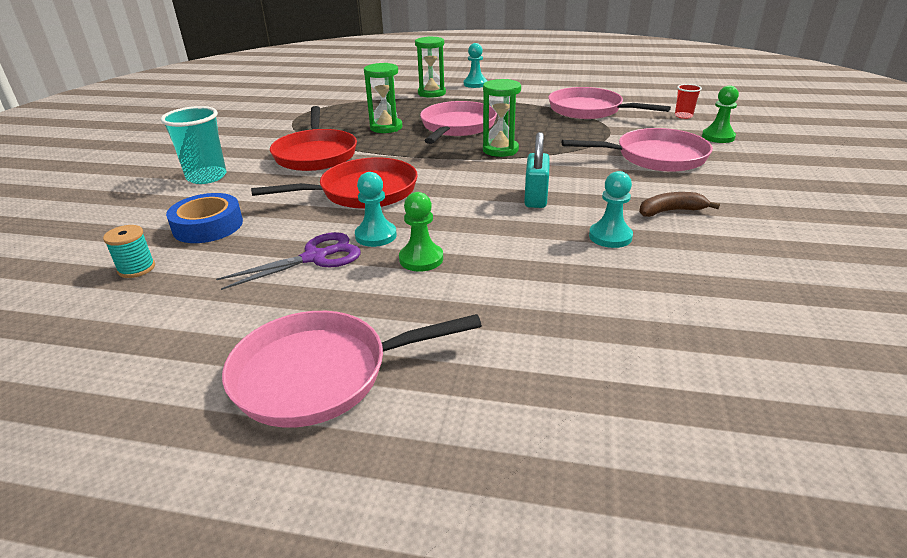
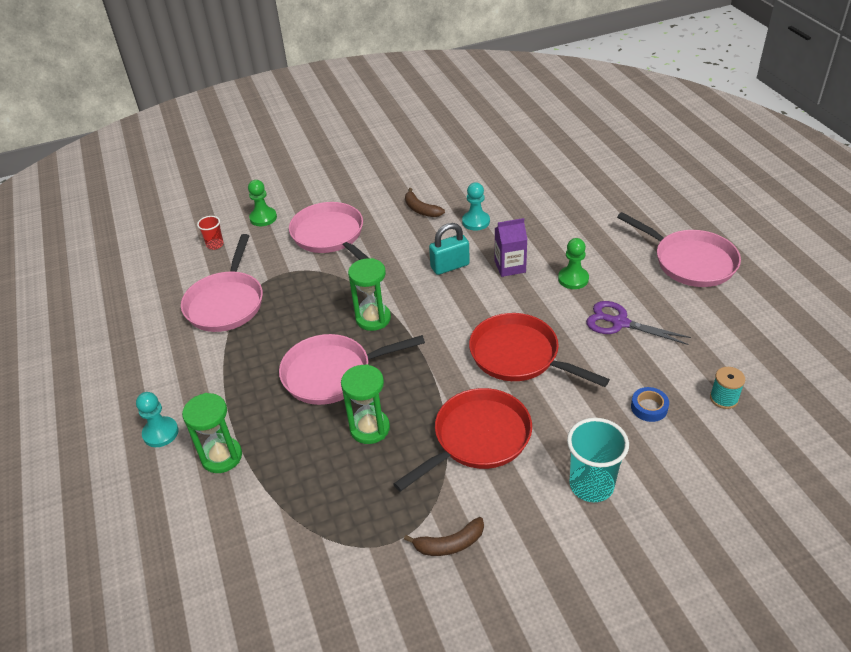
camera: 120 degrees left, 10 degrees up
blue tape [166,193,243,243] -> blue tape [631,387,669,422], size x0.60
turquoise pawn [355,172,397,247] -> none
none -> brown banana [404,517,484,556]
none -> purple carton [495,218,528,277]

